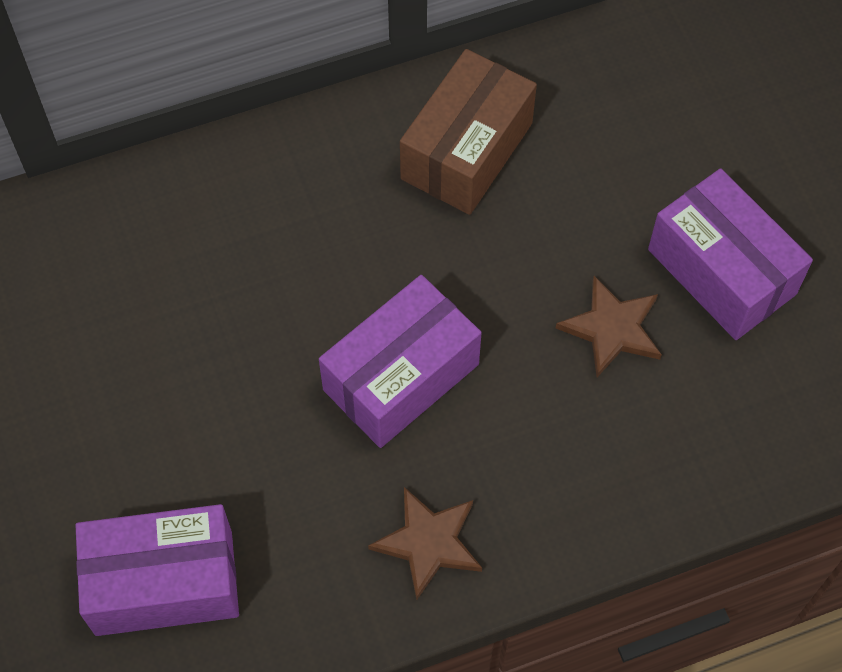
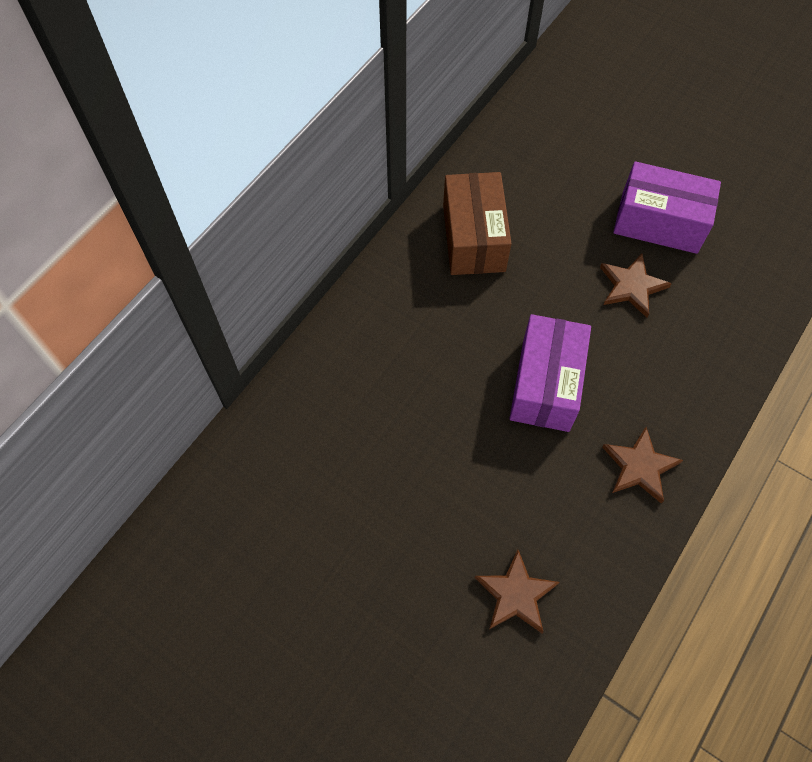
camera: 35 degrees left, 0 degrees up
purple box [75,504,239,636] -> brown star [475,550,560,633]

